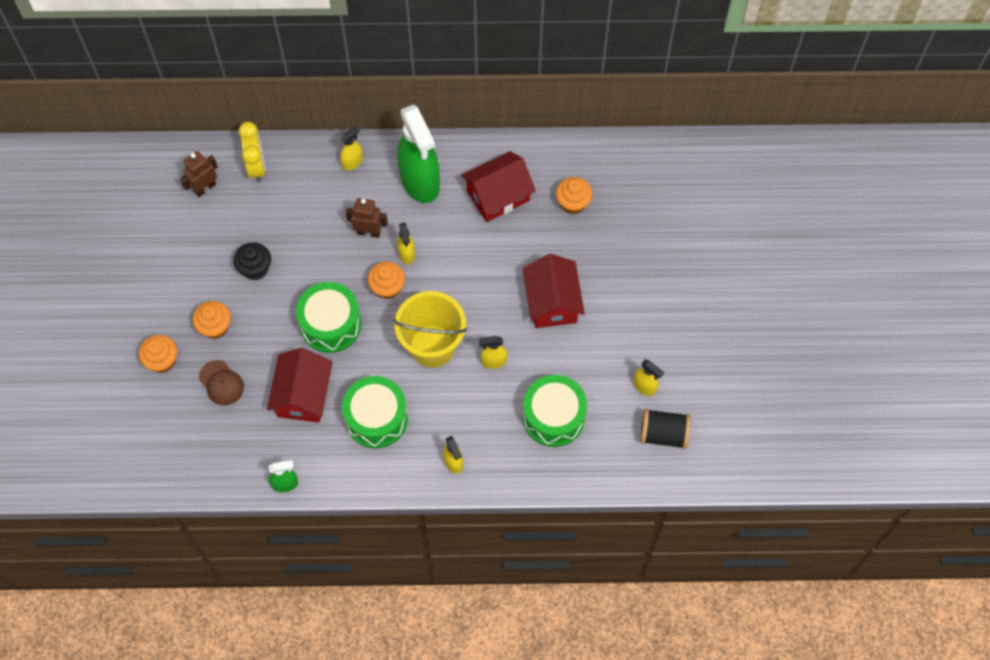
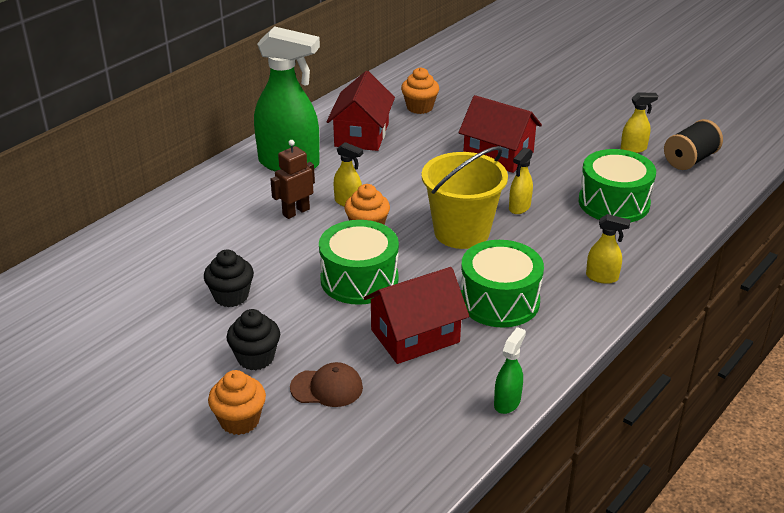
camera: 50 degrees left, 30 degrees down
brown robot [180,151,218,197] -> none
orange cupcake [192,301,231,339] -> black cupcake [227,309,280,370]
yellow clock [239,122,266,182] -> none
red house [267,348,333,423] -> red house turned 75 degrees counterclockwise [364,267,469,364]
yellow spray bottle [340,125,363,171] -> none

